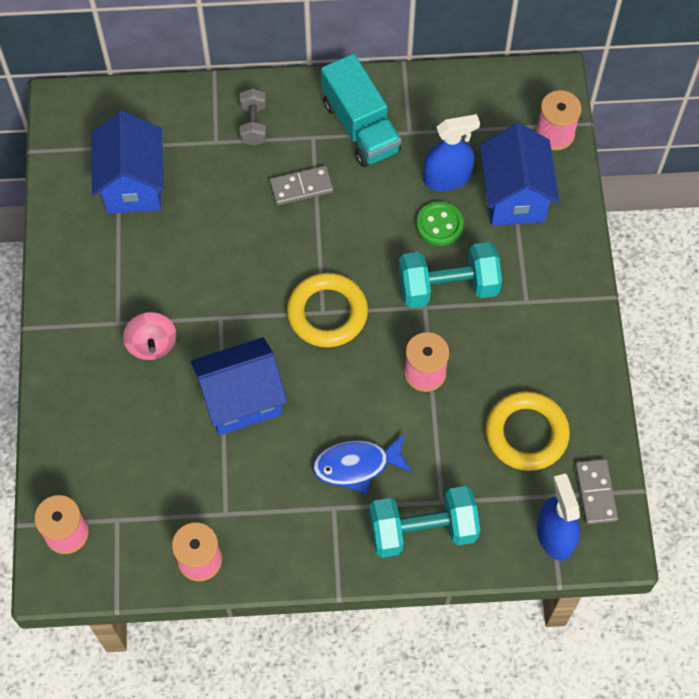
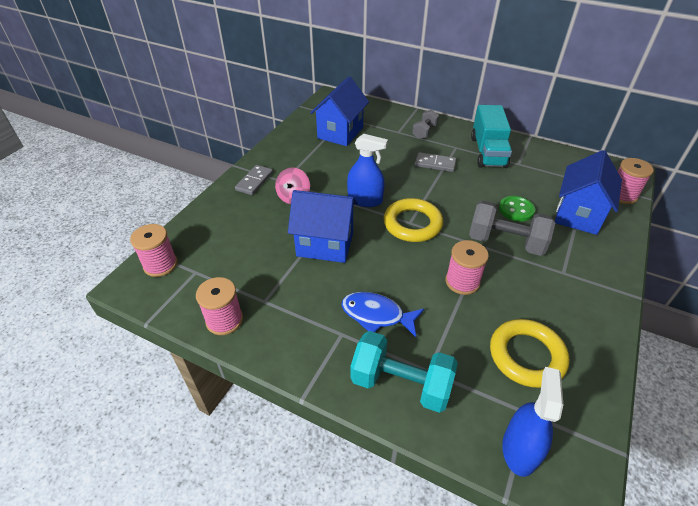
camera: 30 degrees right, 20 degrees down
turquoise dumbbell [398,242,502,308] -> grey dumbbell [469,200,555,256]
blue spray bottle [424,114,480,191] -> blue spray bottle moved to [347,134,388,207]
grey domino [575,459,618,524] -> grey domino moved to [235,165,273,195]

